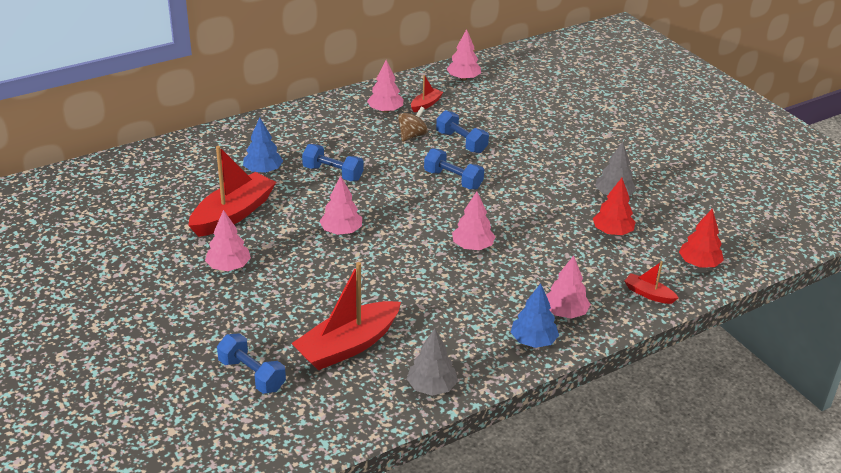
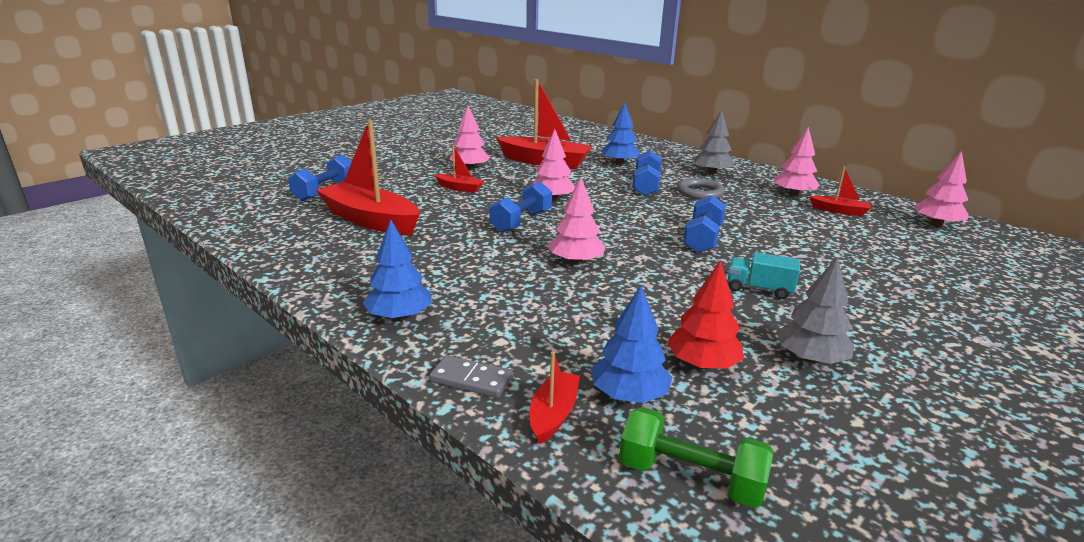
camera: 75 degrees right, 10 degrees down
brown spinning top [398,106,428,142] -> none
grey tree [407,329,458,396] -> grey tree moved to [694,110,734,174]
blue dumbbell [436,110,489,153] -> blue dumbbell moved to [489,181,552,233]
pink tree [546,256,591,319] -> none
red tree [679,209,724,268] -> green dumbbell [619,407,773,508]
none -> grey domino [429,355,513,398]
none -> red boat [434,145,485,193]
none -> blue tree [592,286,673,403]
none -> grey ring [677,178,725,200]
none -> turquoise truck [728,252,800,299]

